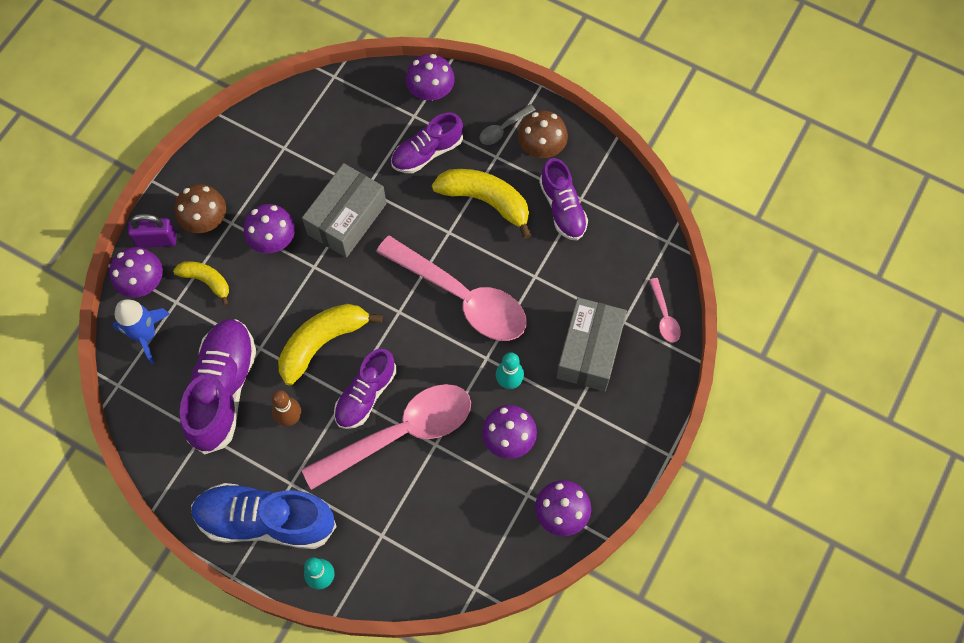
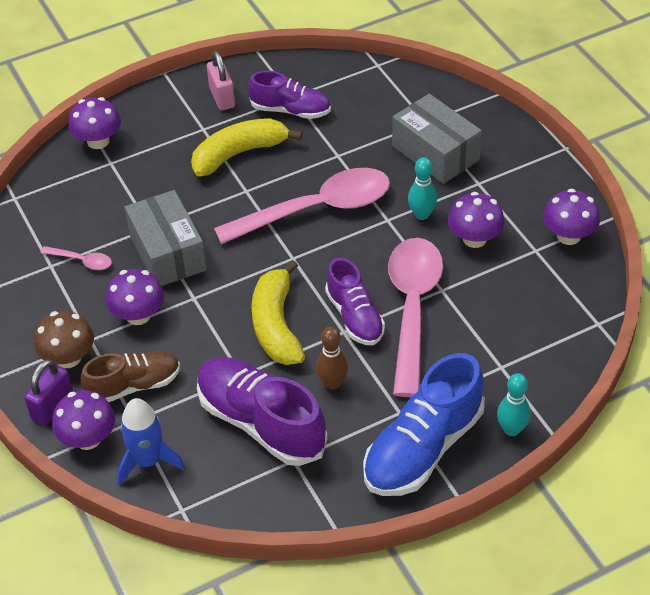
camera: 55 degrees left, 20 degrees down
yellow banana [173,261,229,306] -> brown shoe [81,351,180,402]
purple shoe [391,113,463,173] -> none
grey spoon [480,104,536,145] -> none
brown mushroom [518,111,568,158] -> pink padlock [207,51,235,110]
pink spoon [649,278,681,342] -> pink spoon moved to [40,246,112,270]

